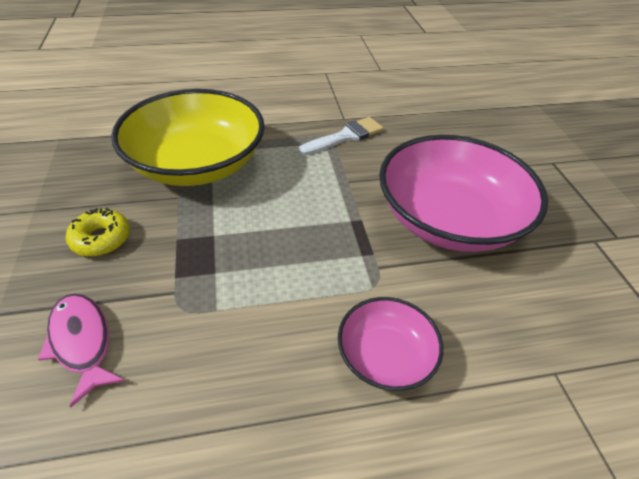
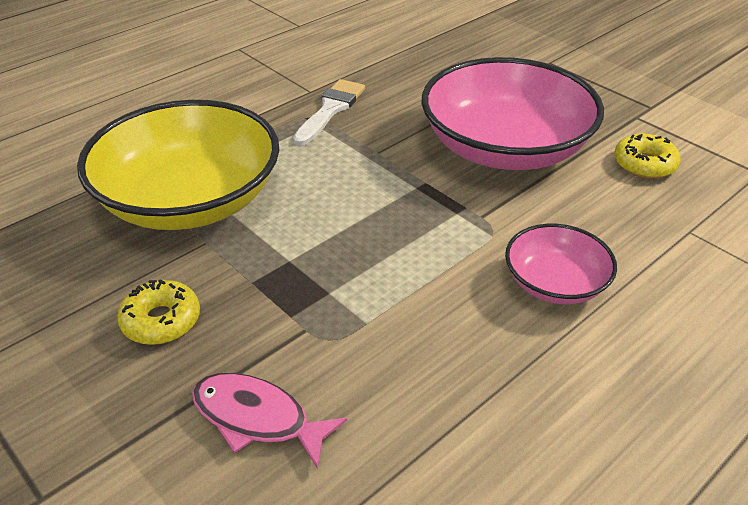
camera: 30 degrees left, 5 degrees down
none -> yellow donut [614,133,681,179]

